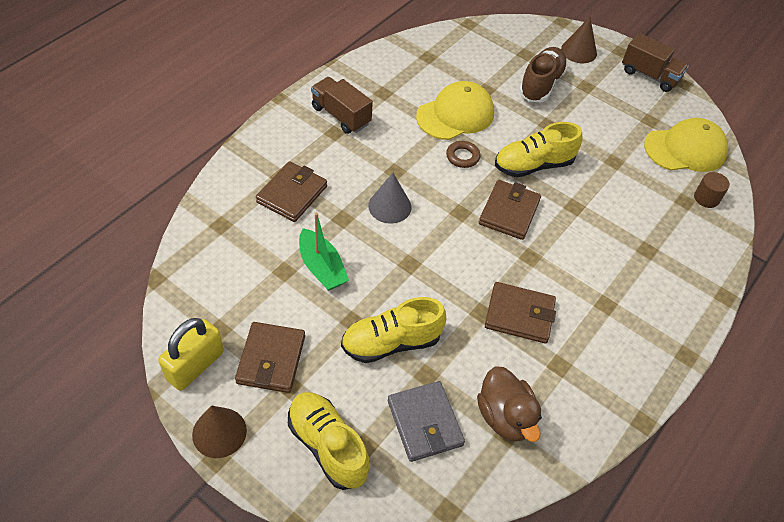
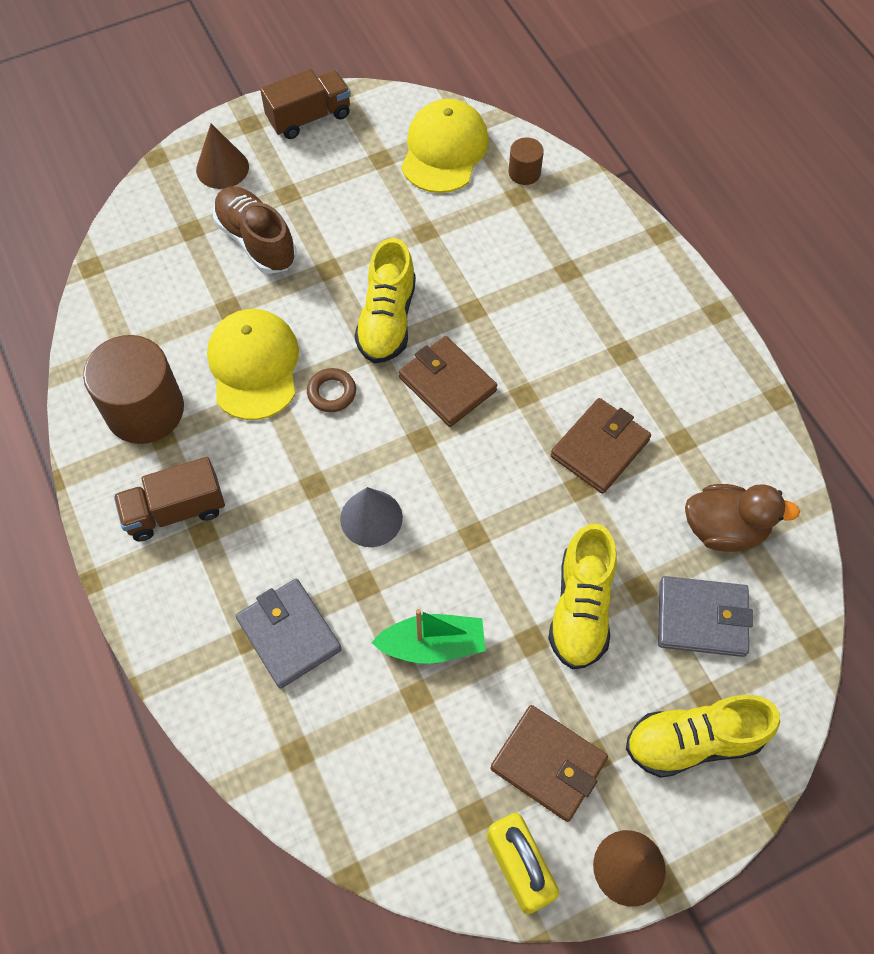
camera: 60 degrees left, 10 degrees up
brown wallet [256,161,327,222] -> grey wallet [236,579,342,689]
none -> brown cylinder [83,335,184,444]

